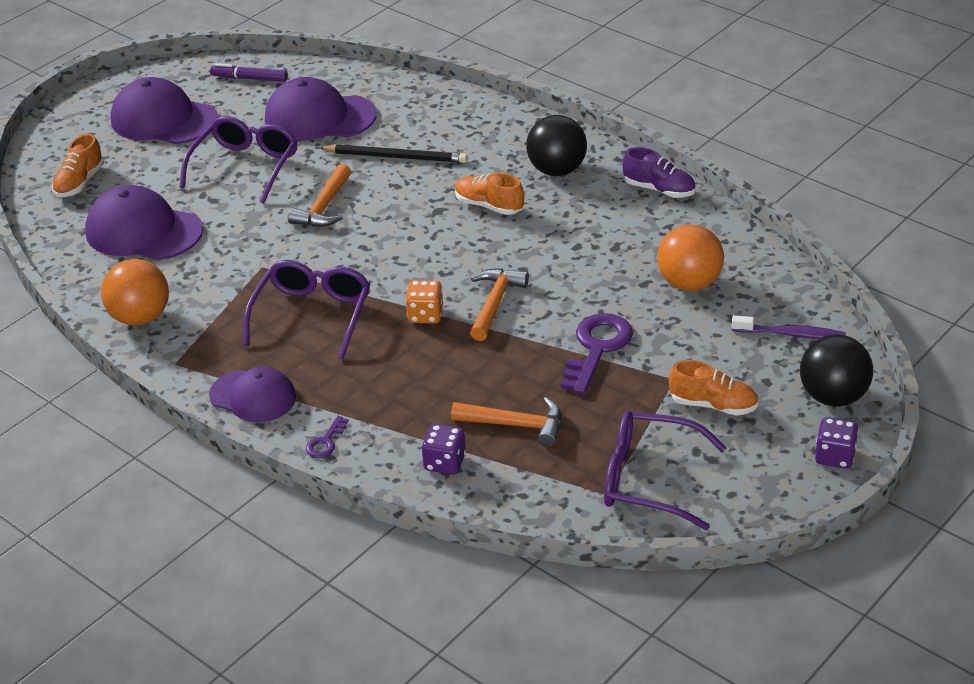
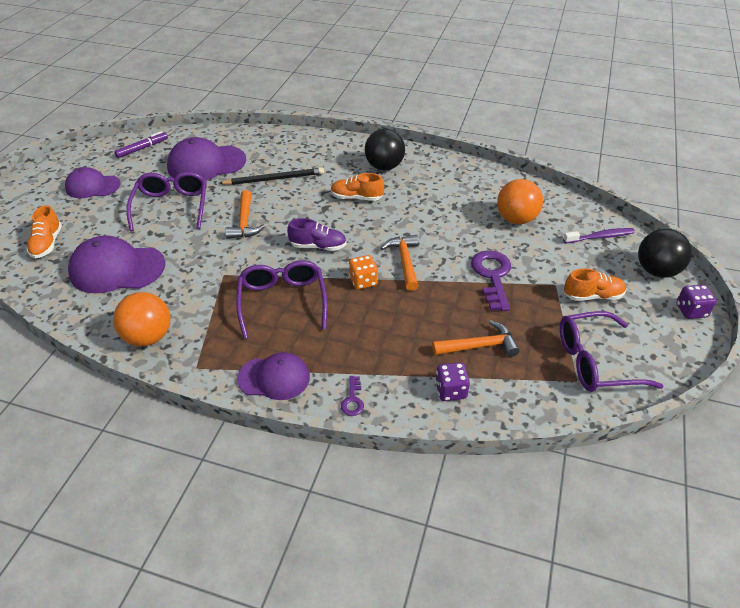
camera: 25 degrees left, 5 degrees up
purple cap [111,77,218,144] -> purple cap [65,167,121,198], size x0.66
purple marker [210,63,288,82] -> purple marker turned 150 degrees clockwise [114,131,168,158]
purple shoe [623,147,696,198] -> purple shoe moved to [287,218,347,251]

